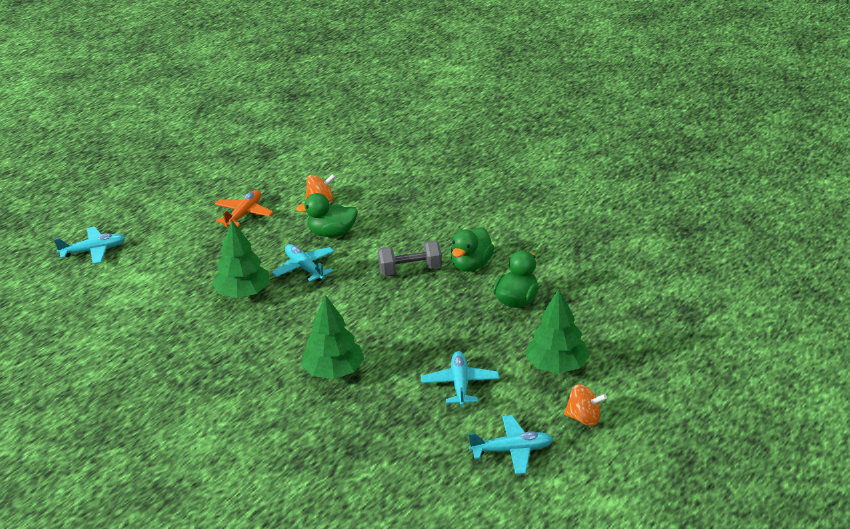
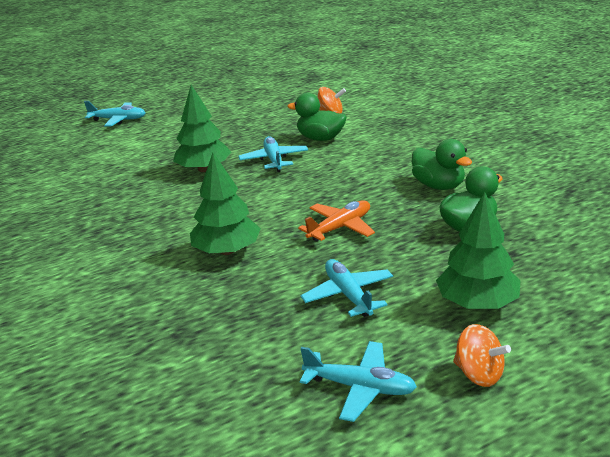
camera: 25 degrees right, 5 degrees down
orange plane [215,190,274,227] -> orange plane moved to [298,200,375,241]
grey dumbbell [378,241,442,276] -> none
turquoise plane [421,351,499,406] -> turquoise plane turned 45 degrees counterclockwise [301,259,393,317]
green duck [451,227,494,272] -> green duck turned 90 degrees counterclockwise [412,139,472,190]

